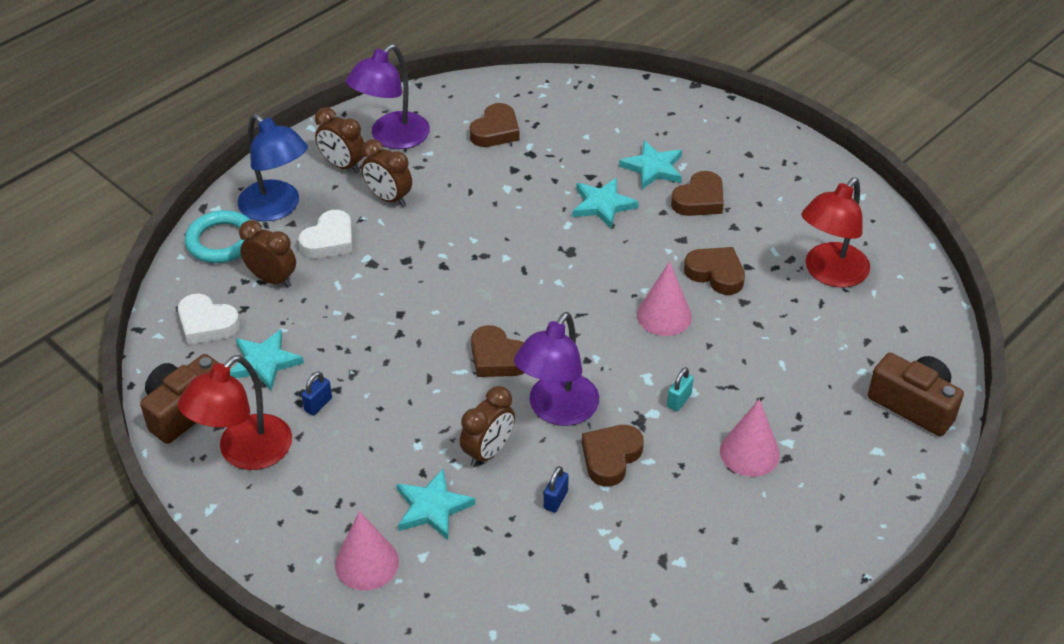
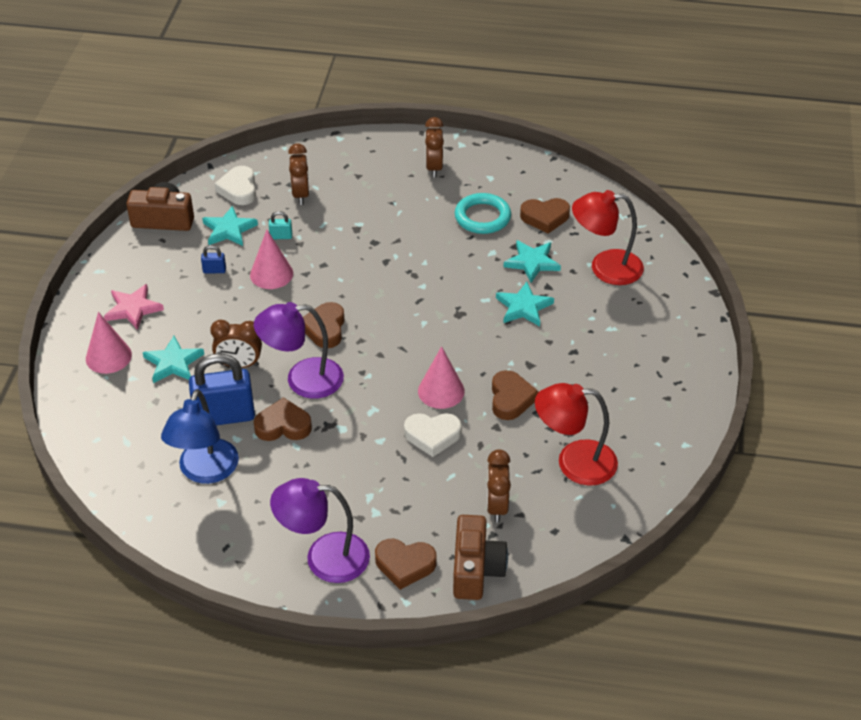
camera: 55 degrees right, 0 degrees up
red lamp [178,355,292,470] -> red lamp moved to [572,190,644,285]
turquoise ring [185,210,250,263] -> turquoise ring moved to [455,193,511,234]
blue lamp [238,114,308,222] -> blue lamp moved to [161,389,239,484]
white heart [298,210,353,259] -> white heart moved to [404,413,462,457]
purple lamp [346,44,430,149] -> purple lamp moved to [270,478,370,583]
brown clock [361,139,412,207] -> brown clock moved to [487,449,511,523]
blue padlock [544,466,569,513] -> blue padlock [189,353,255,425], size x2.38
turquoise star [619,141,682,189] -> turquoise star moved to [504,240,561,283]
turquoise padlock [667,367,694,411] -> turquoise padlock moved to [269,211,292,239]
brown heart [671,171,724,216] -> brown heart moved to [375,539,437,590]
pink cone [720,399,780,477] -> pink cone moved to [250,230,293,289]
none -> pink star [104,284,164,330]

